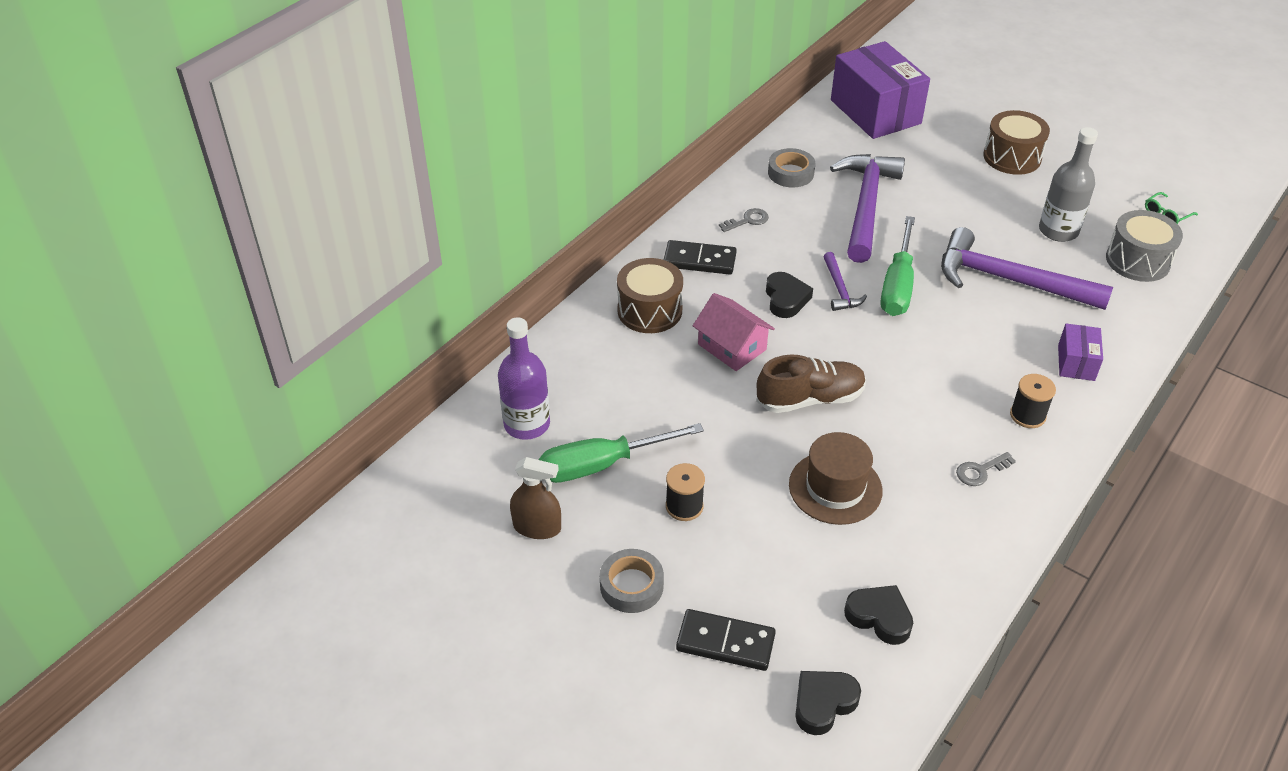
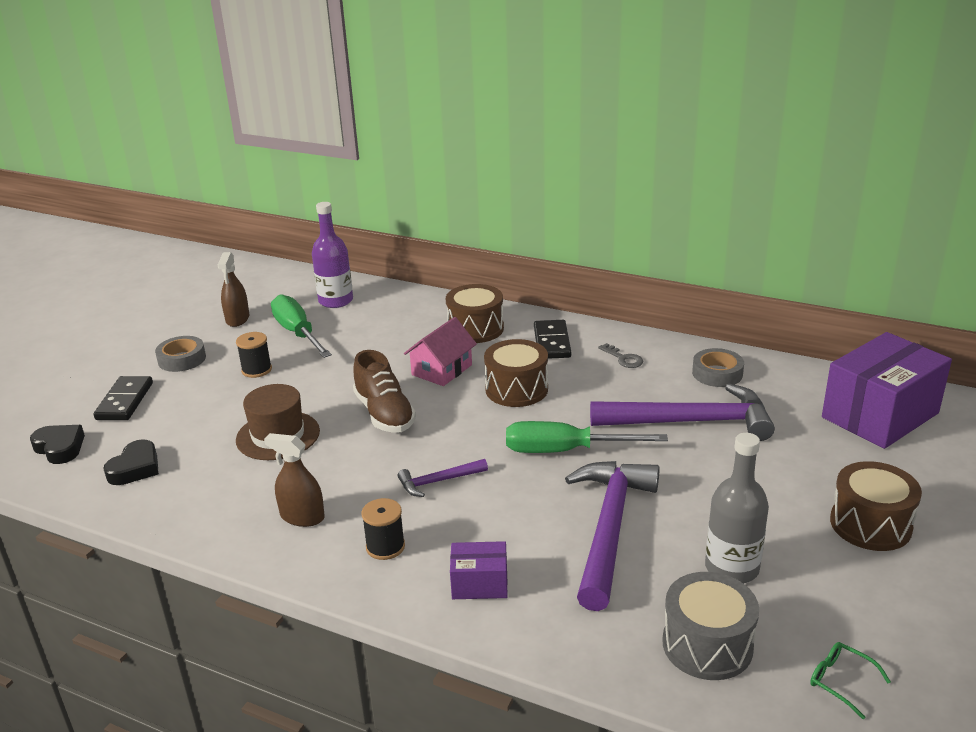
camera: 80 degrees right, 15 degrees down
black heart [766,272,813,318] -> brown drum [484,339,548,407]
purple hammer [823,252,867,311] -> purple hammer moved to [398,459,488,497]
grey key [956,452,1016,486] -> brown spray bottle [264,433,325,527]

